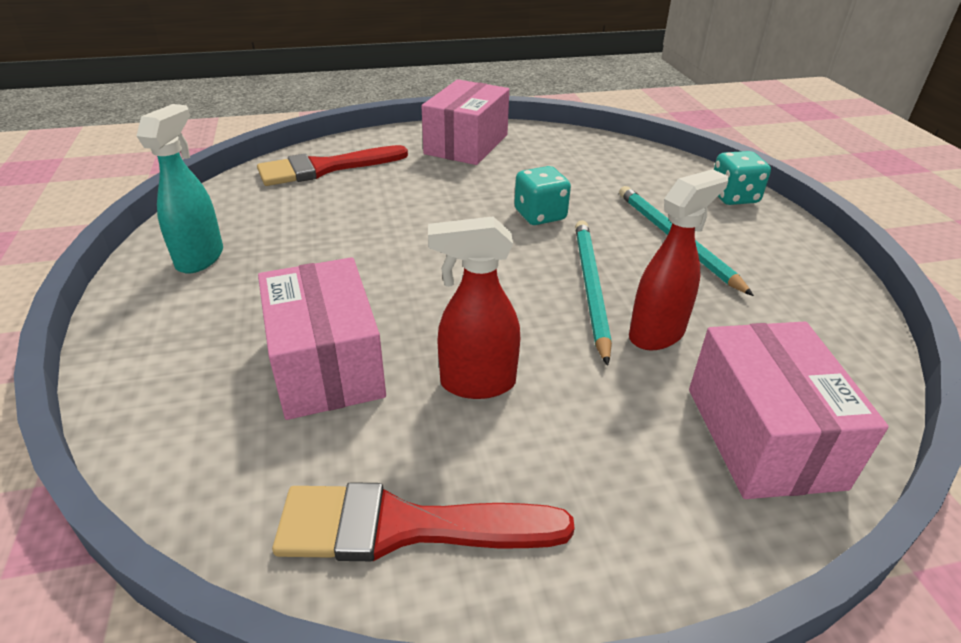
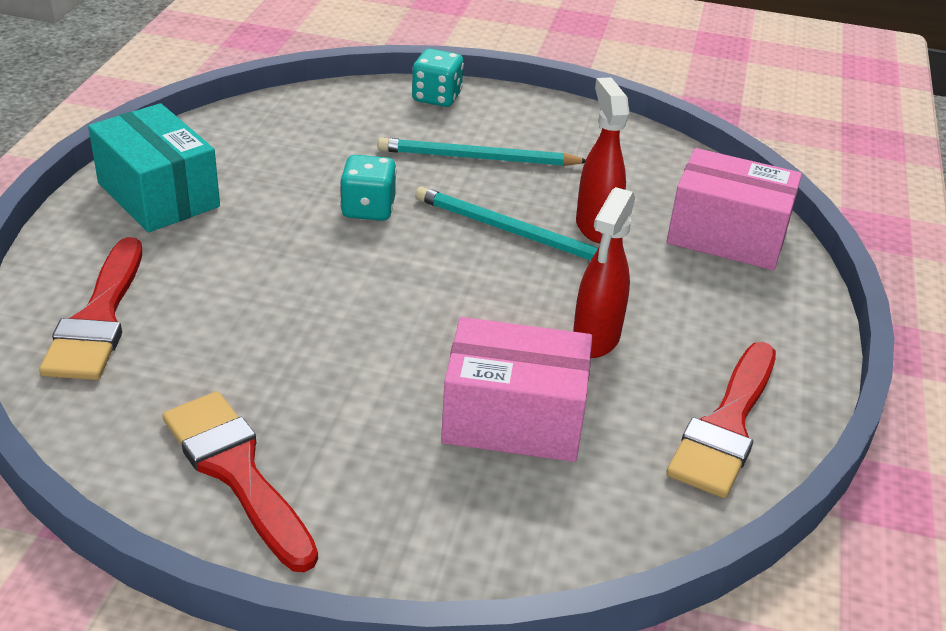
camera: 65 degrees left, 0 degrees up
turquoise spray bottle [137,104,223,274] -> red brush [162,391,318,572]
pink box [422,79,509,165] -> turquoise box [88,103,220,232]

